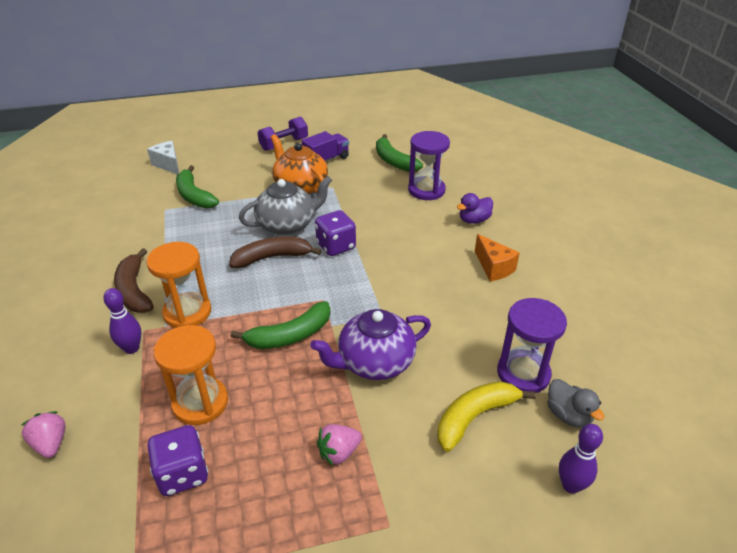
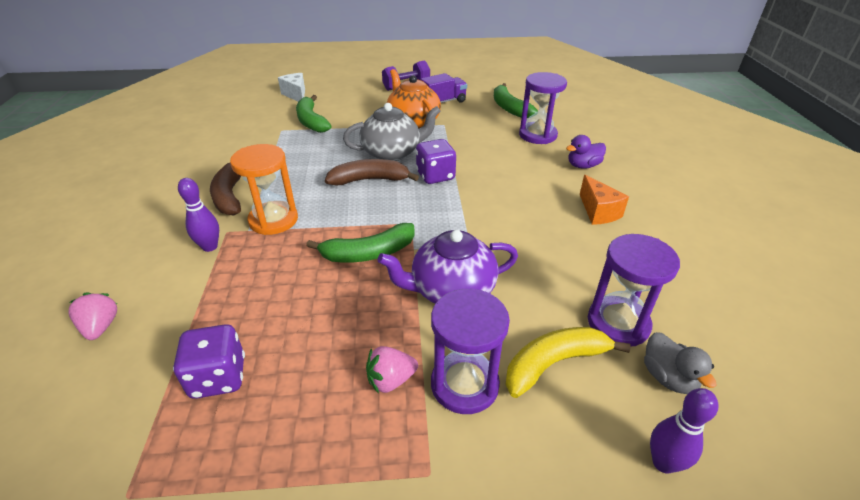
camera: 10 degrees right, 0 degrees up
orange hourglass [153,325,228,425] -> none
none -> purple hourglass [431,288,510,414]

